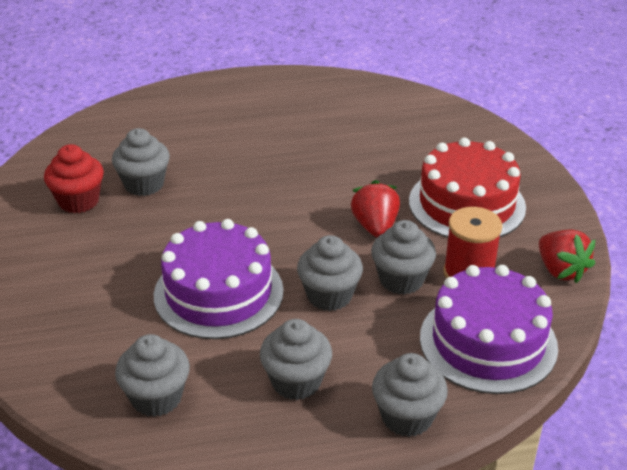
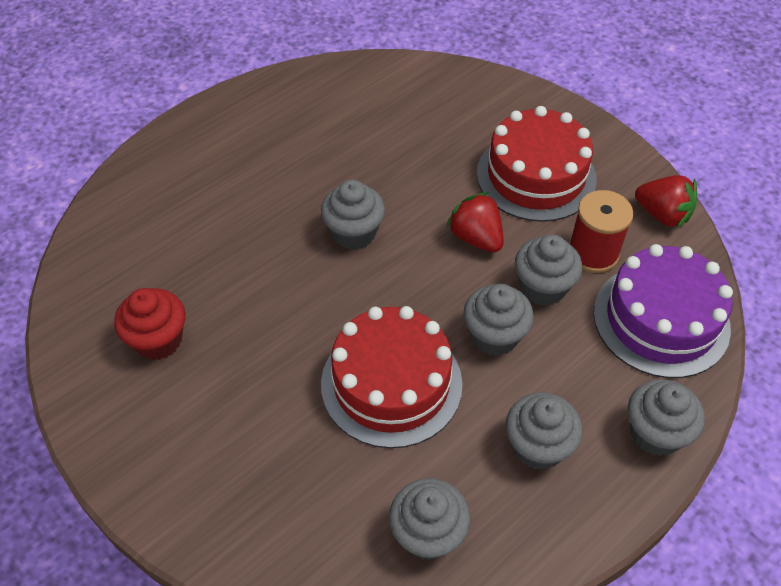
camera: 30 degrees left, 15 degrees up
grey cupcake [112,128,170,196] -> grey cupcake moved to [321,180,385,250]
purple cake [154,219,284,339] -> red cake [321,306,462,448]

